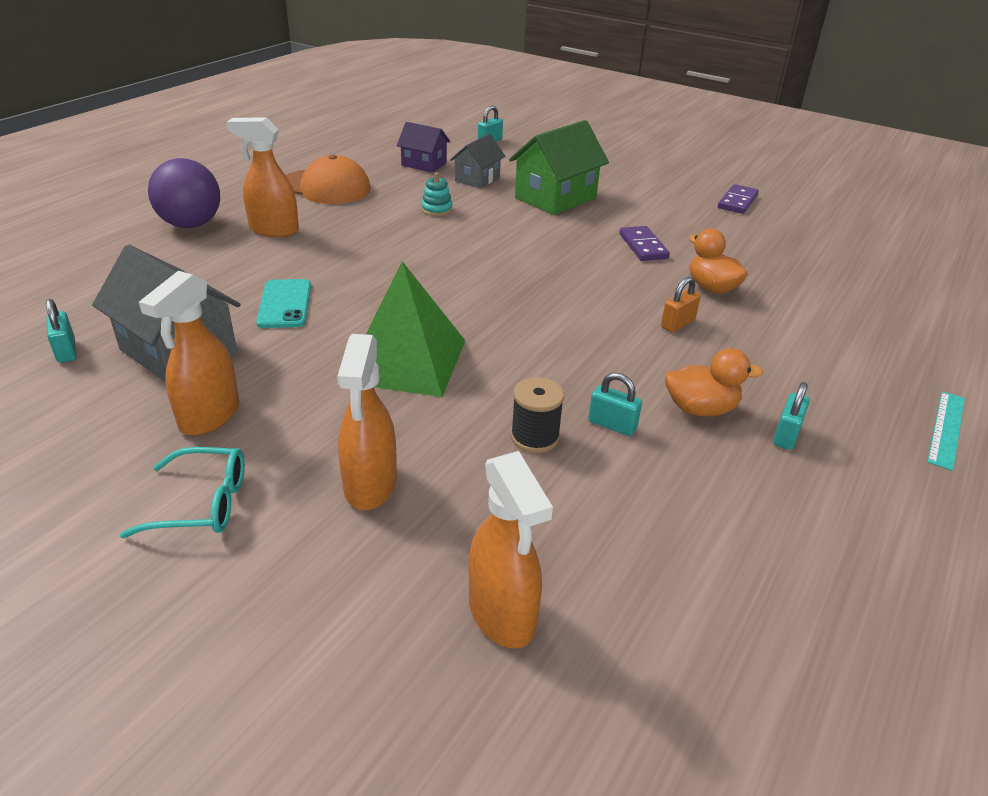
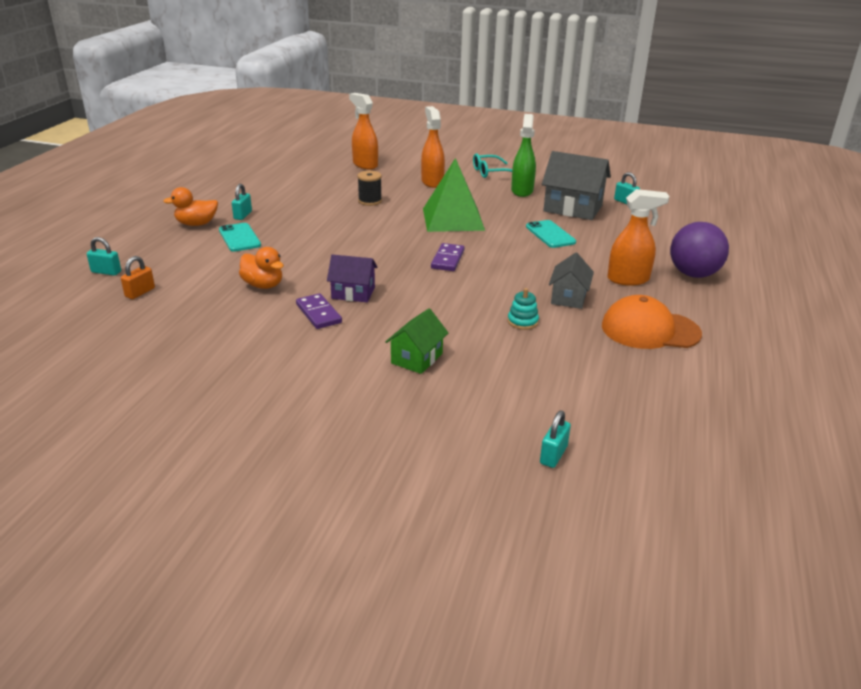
camera: 165 degrees right, 5 degrees down
orange spray bottle [139,271,239,436] -> green spray bottle [511,114,536,197]
purple house [397,122,450,173] -> purple house moved to [327,254,378,302]
grey house [450,134,505,189] -> grey house moved to [549,253,594,309]
green house [509,120,609,215] -> green house [385,308,448,374], size x0.60
turquoise padlock [588,373,642,436] -> turquoise padlock moved to [87,237,121,276]
orange padlock [661,277,701,332] -> orange padlock moved to [121,256,155,299]
orange duck [665,348,763,417] -> orange duck moved to [163,187,218,226]
purple domino [718,184,759,214] -> purple domino moved to [431,243,465,271]
turquoise ruler [927,391,965,471] -> none
none -> turquoise phone [219,223,261,252]

